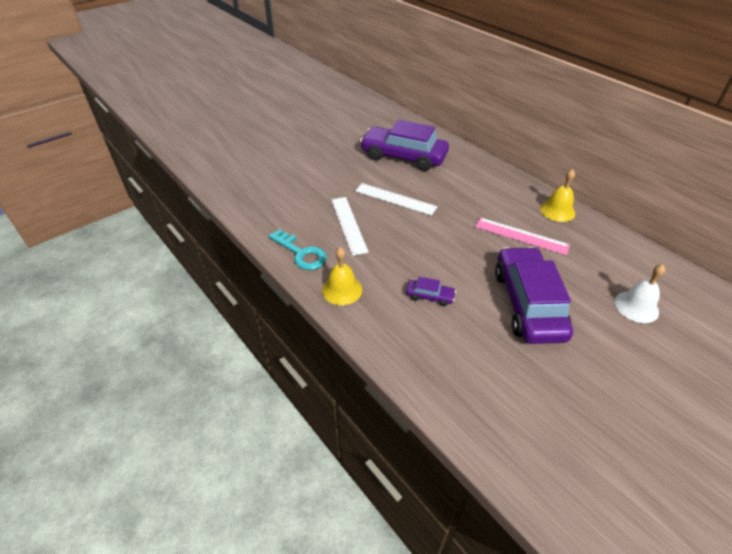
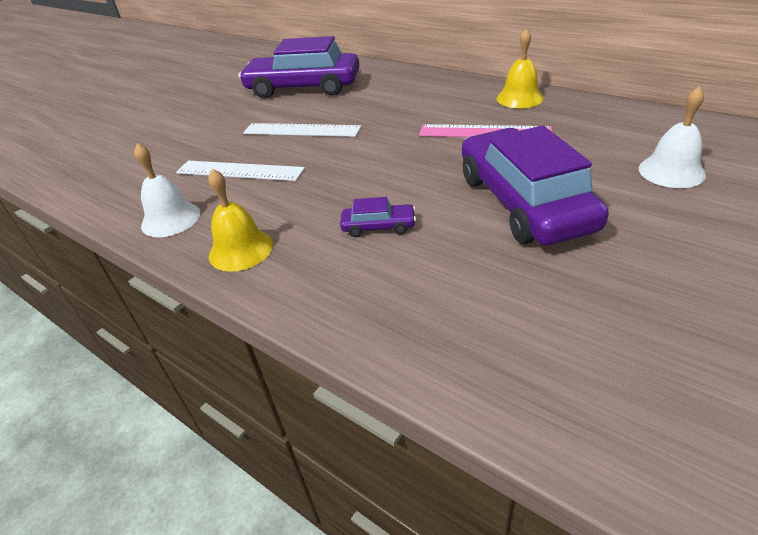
camera: 10 degrees left, 5 degrees down
turquoise key [269,229,327,270] -> white bell [134,143,200,237]
white ruler [331,197,369,256] -> white ruler turned 45 degrees counterclockwise [176,161,305,181]

